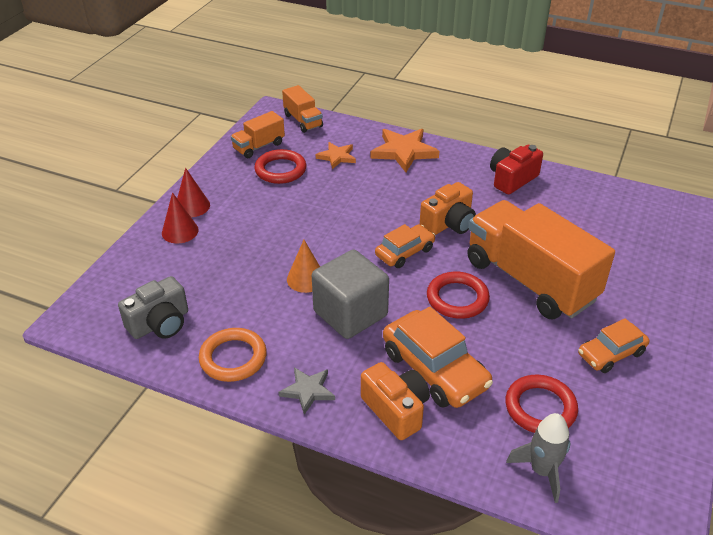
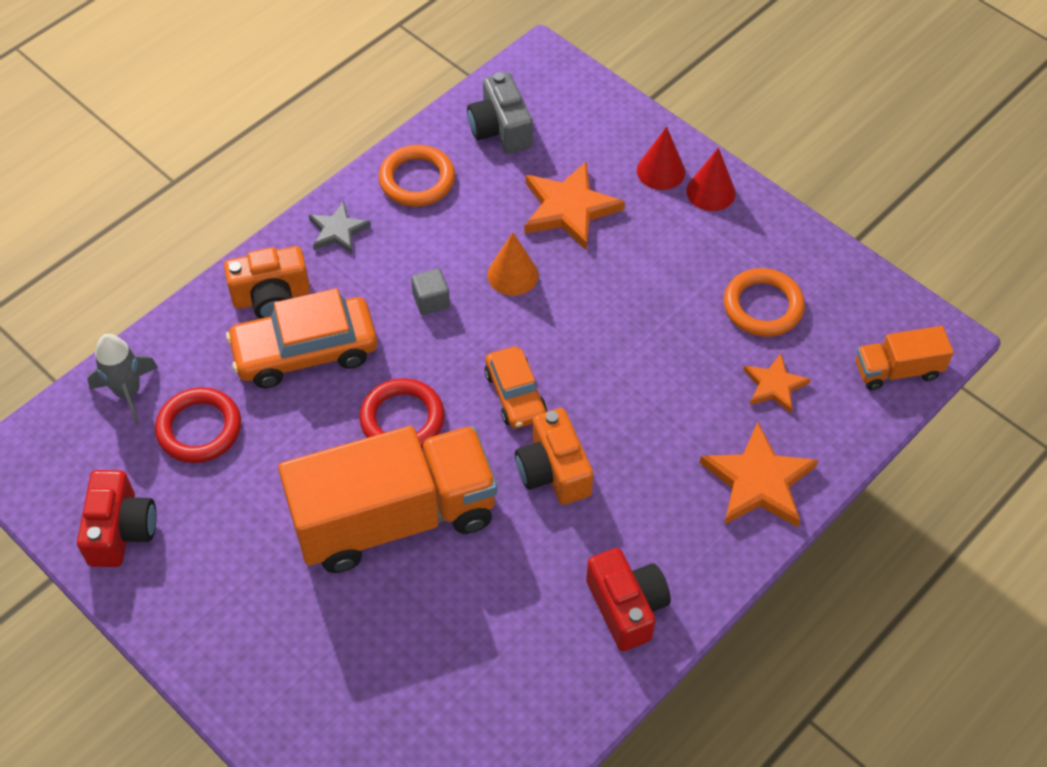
camera: 110 degrees right, 15 degrees up
orange truck [231,111,285,158] -> none
red ring [254,149,306,184] -> orange ring [724,268,805,337]
grey cube [312,250,389,339] -> grey cube [411,268,450,315], size x0.44
orange car [578,318,649,373] -> none
none -> red camera [77,470,156,567]
none -> orange star [524,161,625,250]

